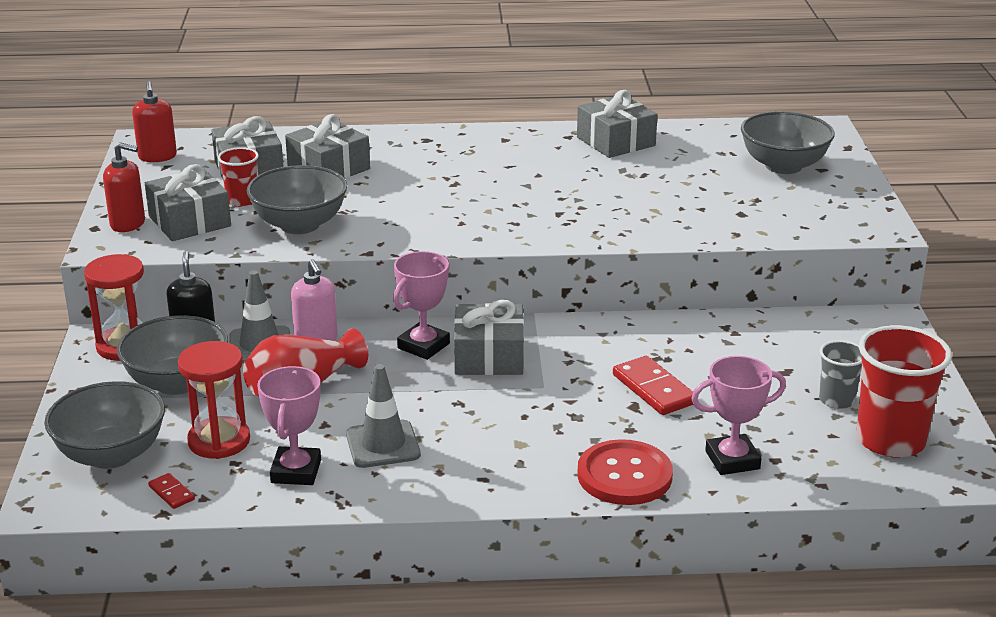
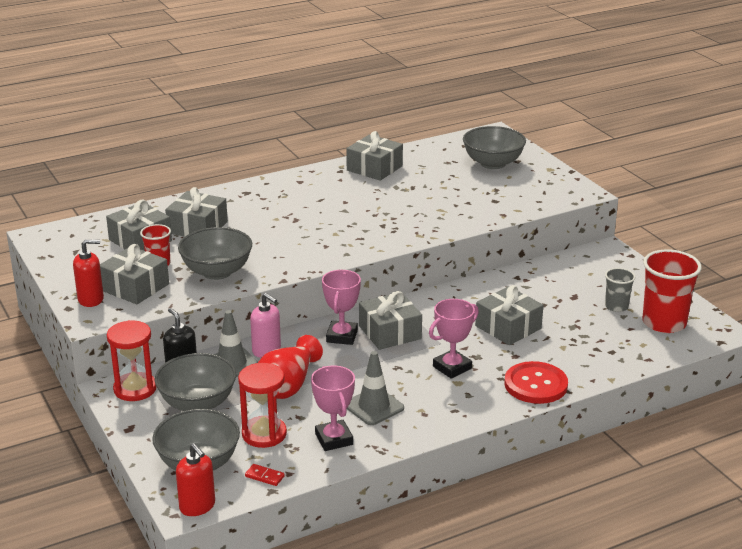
camera: 25 degrees left, 0 degrees up
red soap dispenser [132,81,177,162] -> red soap dispenser moved to [176,443,215,516]
red domino [613,356,693,415] -> grey gift [475,285,543,345]
pink trophy [691,356,786,475] -> pink trophy moved to [429,299,479,379]

